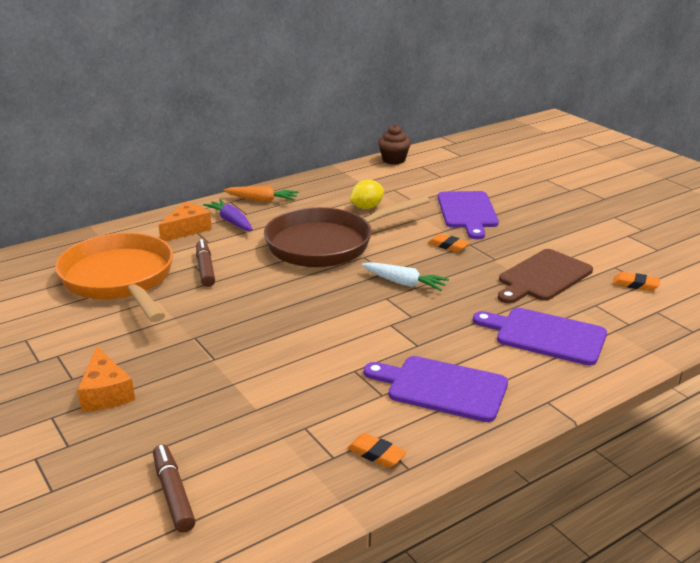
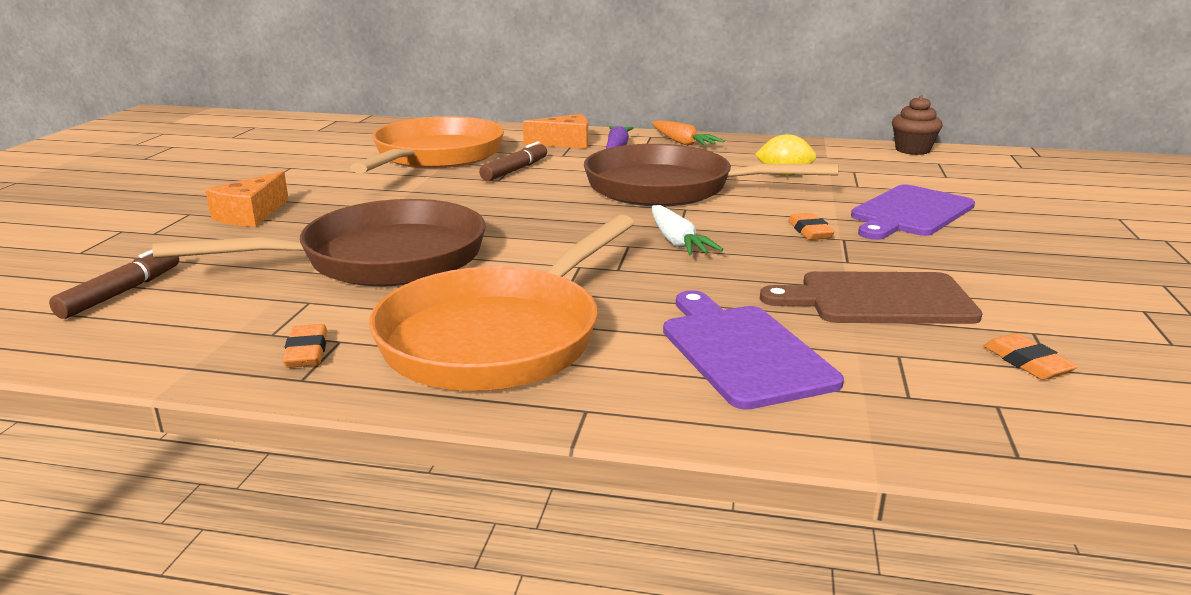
camera: 45 degrees right, 5 degrees down
purple cutting board [364,356,508,422] -> orange pan [369,215,634,391]
none -> brown pan [152,199,486,286]

